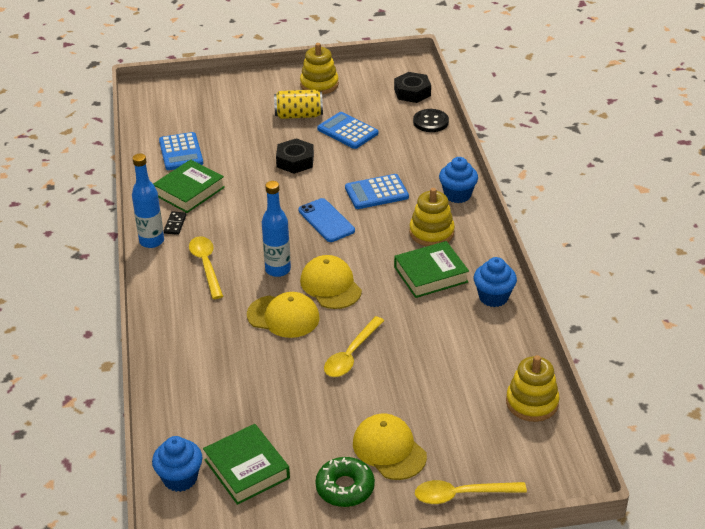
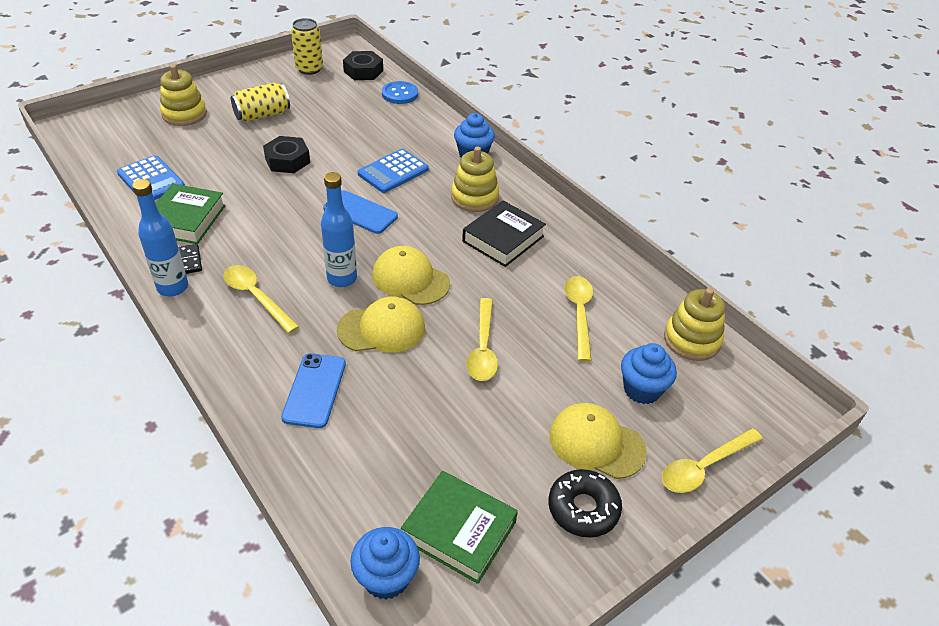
camera: 30 degrees left, 5 degrees up
yellow stacking toy [300,43,339,95] -> yellow stacking toy moved to [160,64,207,126]
green donut [315,457,375,507] -> black donut [548,469,622,538]
blue calculator [317,112,378,149] -> none
green book [394,241,469,298] -> black book [462,200,546,267]
black button [413,109,449,132] -> blue button [382,81,418,104]
blue cupcake [474,257,517,307] -> blue cupcake moved to [621,343,677,404]
none -> blue phone [281,353,346,428]
none -> yellow can [291,18,323,75]
none -> yellow spoon [564,276,593,362]

